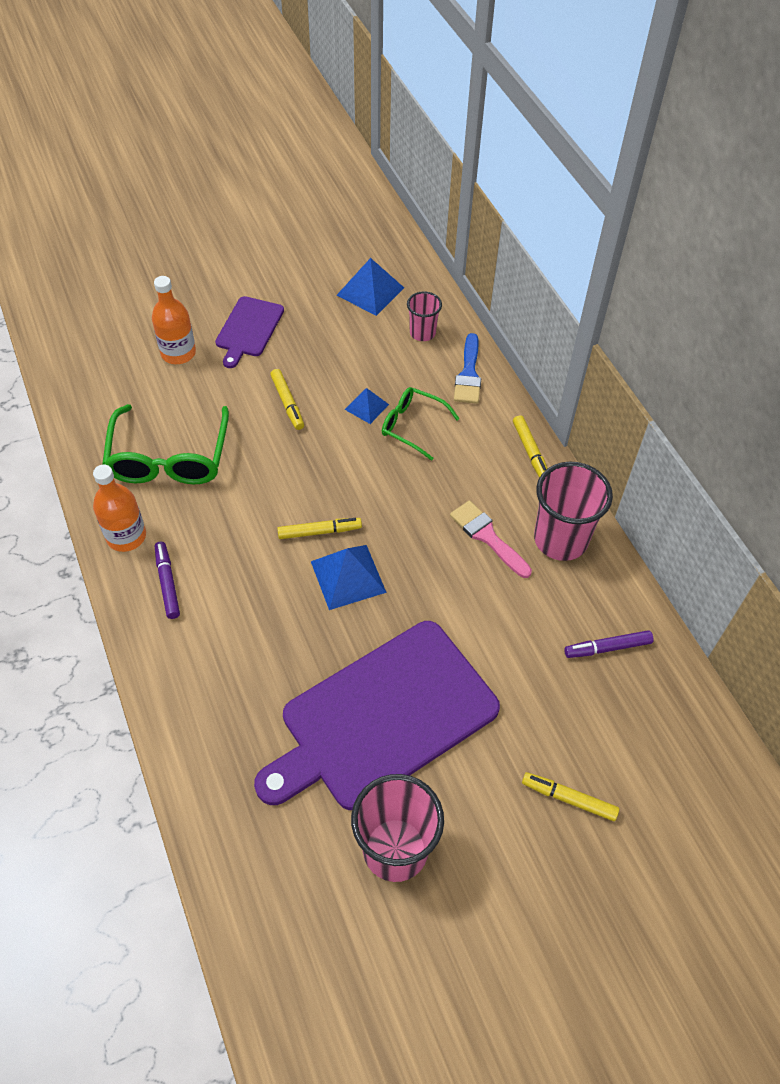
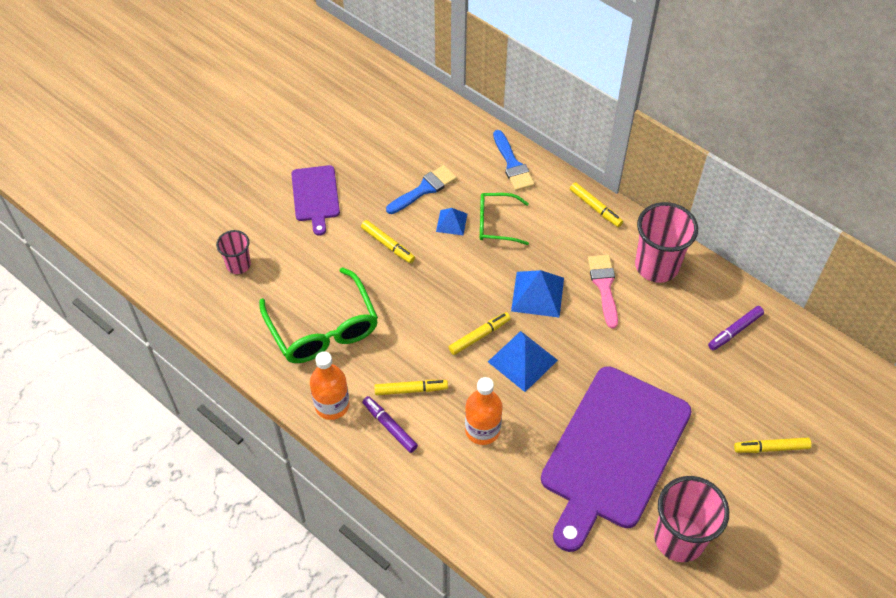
camera: 25 degrees left, 0 degrees up
orange bottle [152,276,196,364] -> orange bottle moved to [465,377,503,445]
blue pyramid [337,258,404,316] -> blue pyramid moved to [511,270,564,318]
pink cup [407,291,442,341] -> pink cup moved to [216,230,251,274]
pink brush [450,500,532,578] -> pink brush turned 60 degrees clockwise [588,255,618,329]
none -> yellow marker [374,380,448,395]
none -> blue brush [386,165,457,214]

